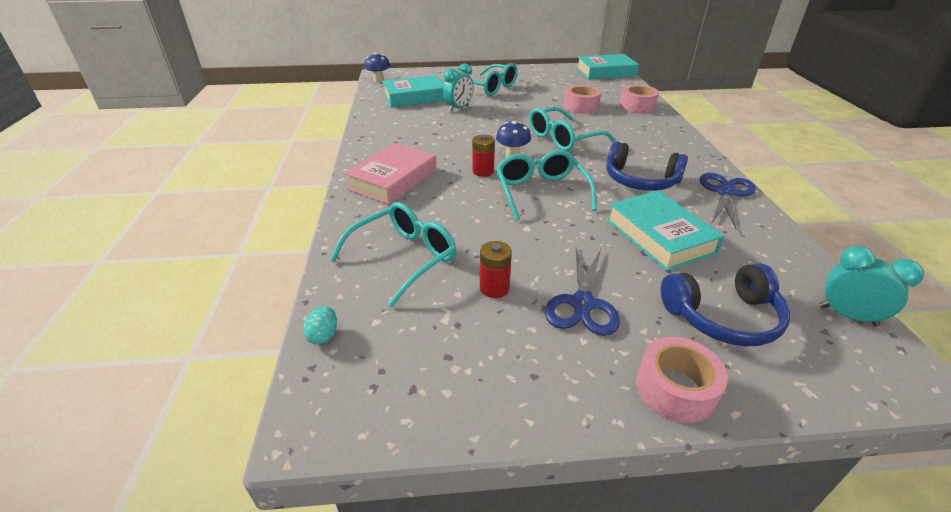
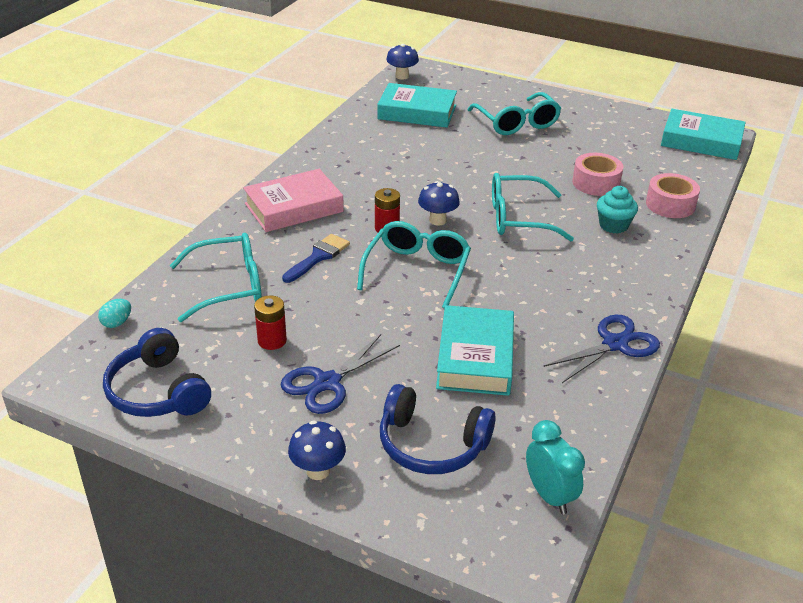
camera: 30 degrees right, 0 degrees up
turquoise clock [443,64,474,112] -> none
blue headphones [606,141,688,191] -> blue headphones moved to [103,328,211,417]
pink tape [636,337,728,423] -> blue mushroom [288,421,346,480]
none -> blue brush [282,234,350,283]
none -> turquoise cupcake [597,186,638,234]

